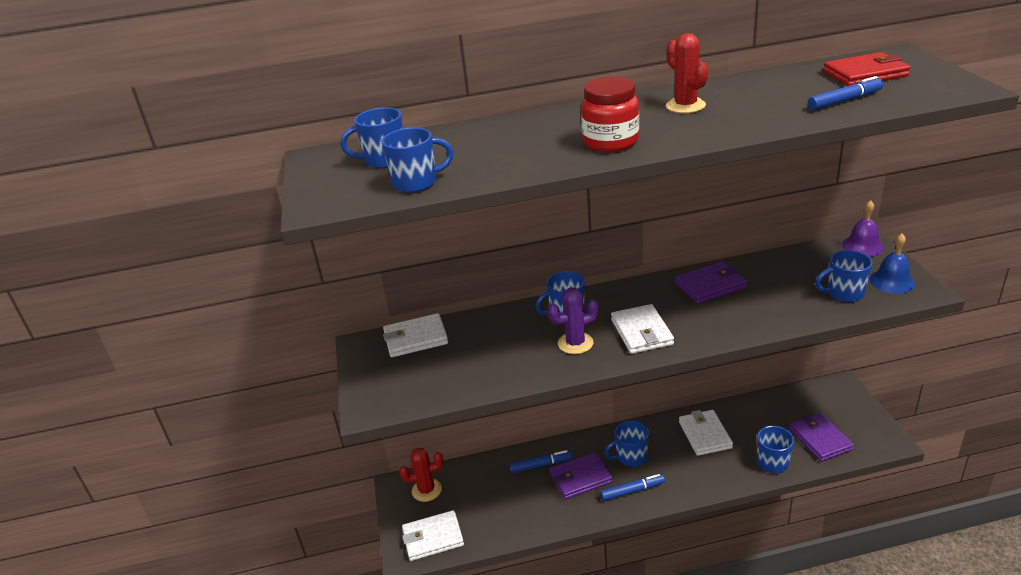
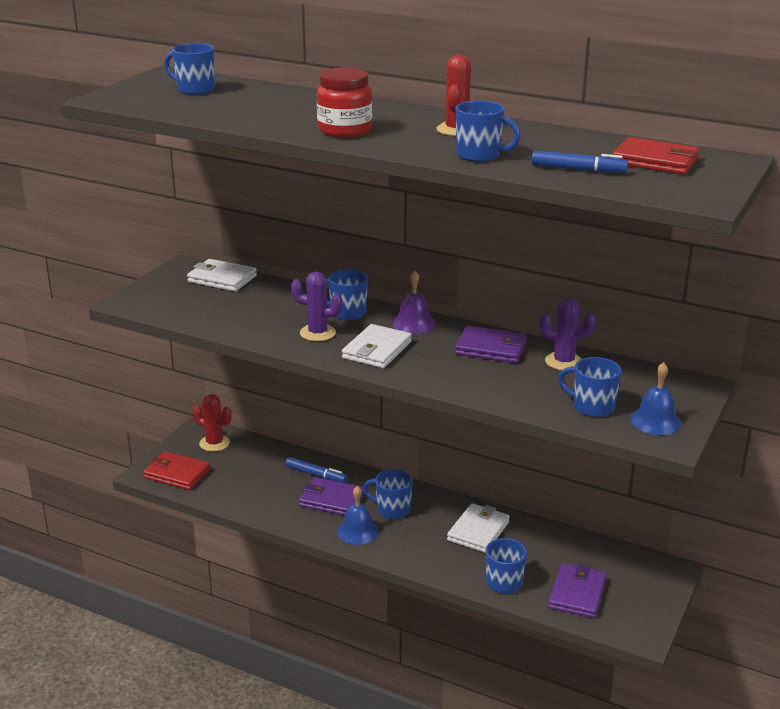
camera: 35 degrees right, 5 degrees down
blue mug [381,127,453,193] -> blue mug moved to [455,101,521,162]
white wallet [402,510,464,561] -> red wallet [143,451,211,490]
blue marker [600,474,665,501] -> blue bell [337,486,379,545]
purple bell [842,200,884,257] -> purple bell moved to [392,270,436,334]
none -> purple cactus [540,298,596,370]

